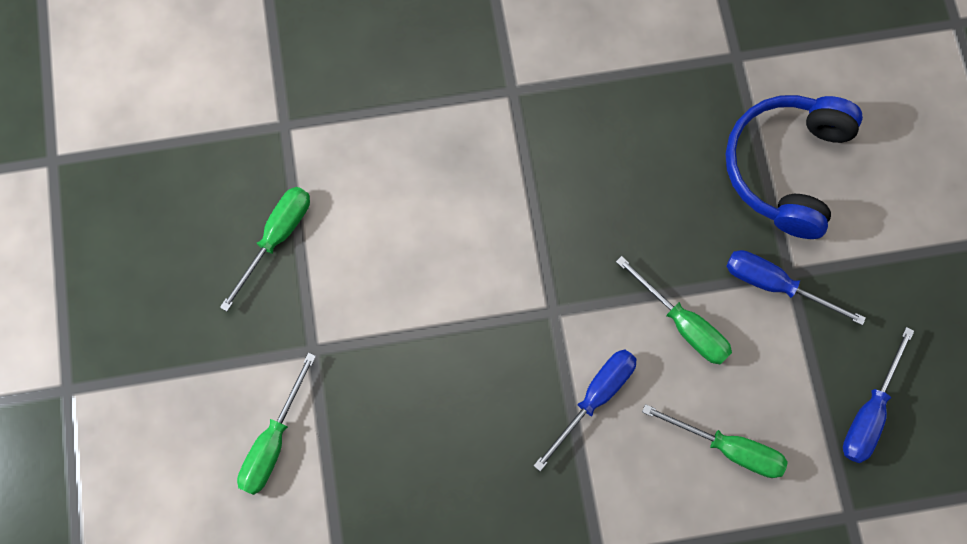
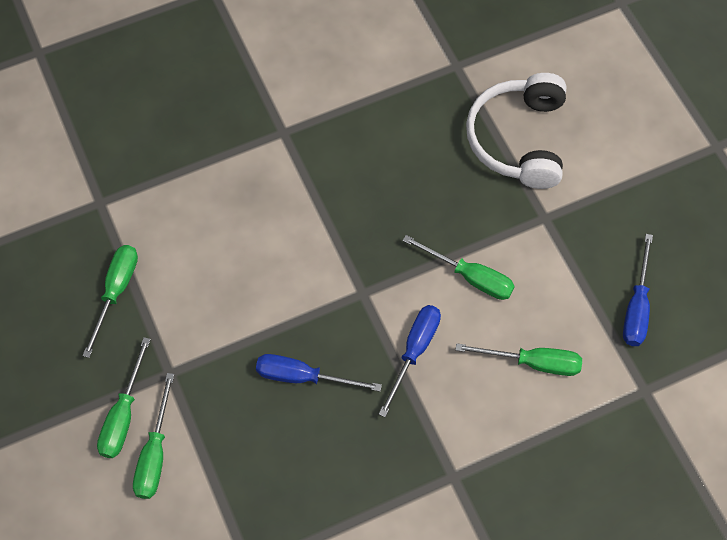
camera: 15 degrees left, 10 degrees down
blue headphones [725,95,863,239] -> white headphones [466,73,566,189]
blue screwdriver [726,250,866,325] -> blue screwdriver moved to [256,354,382,392]
none -> green screwdriver [97,337,151,458]

